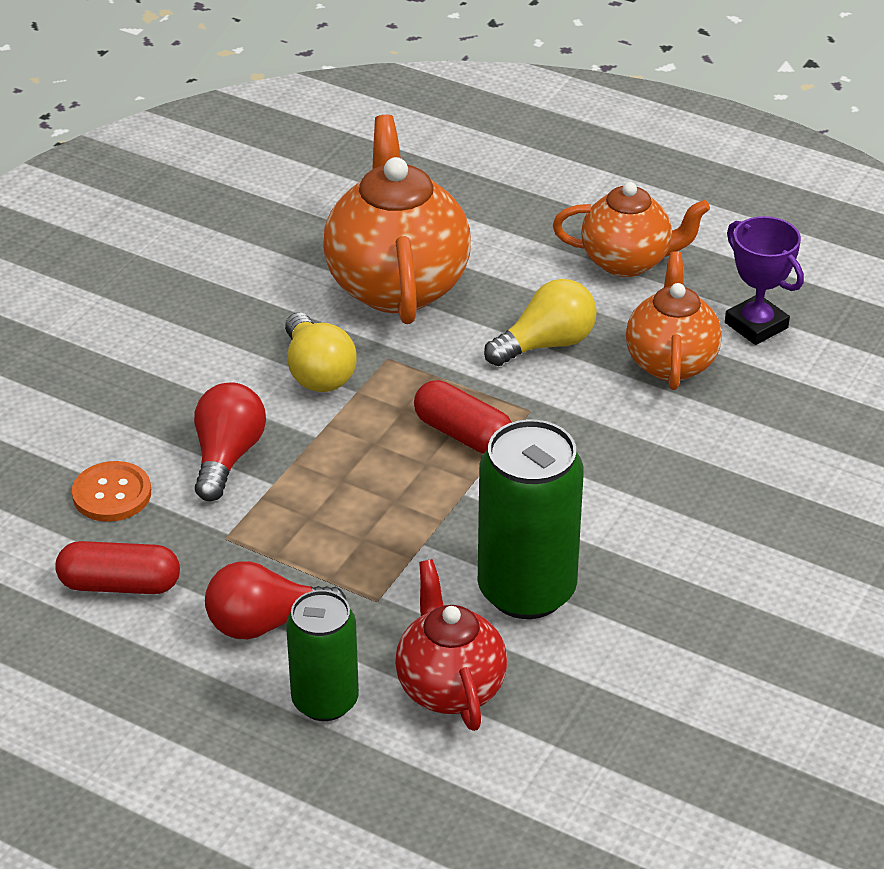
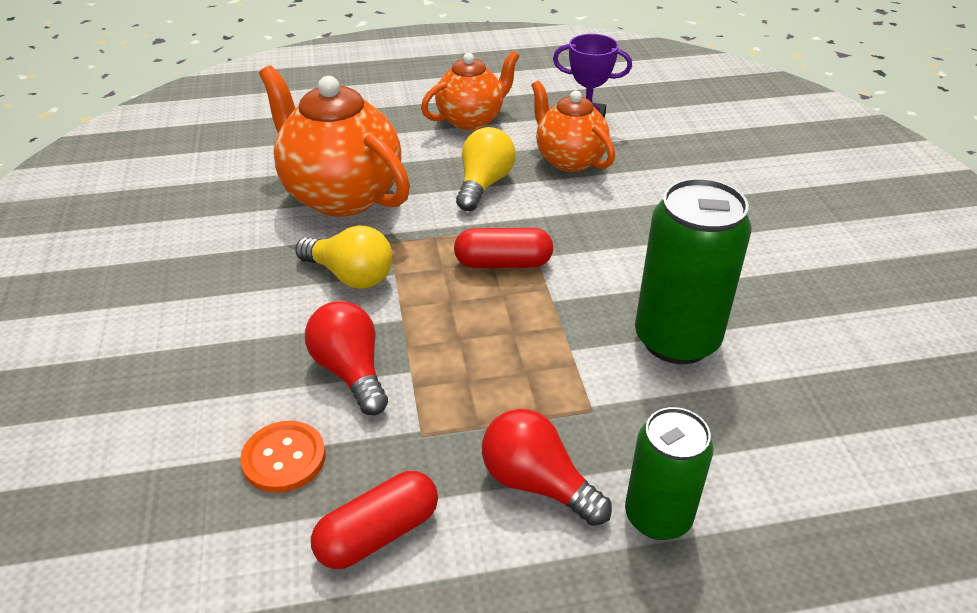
camera: 40 degrees left, 0 degrees up
red light bulb [205,561,347,639] -> red light bulb turned 90 degrees clockwise [482,409,612,526]
red teapot [395,559,507,731] -> none

